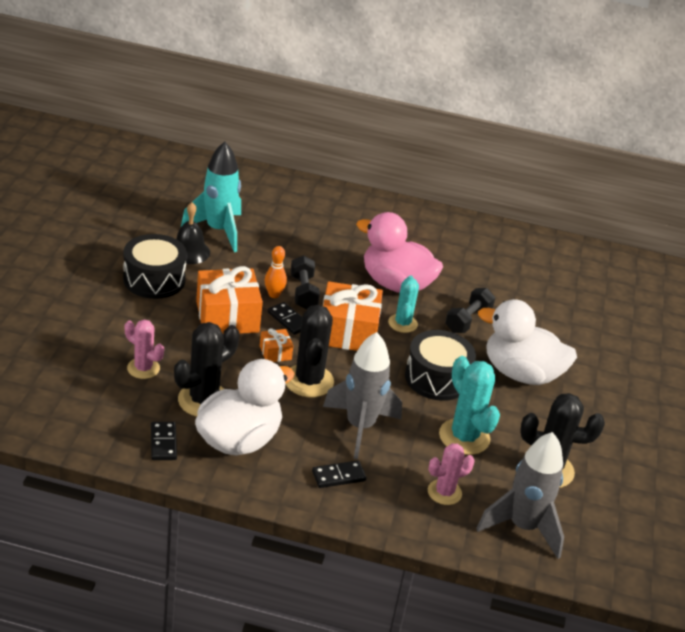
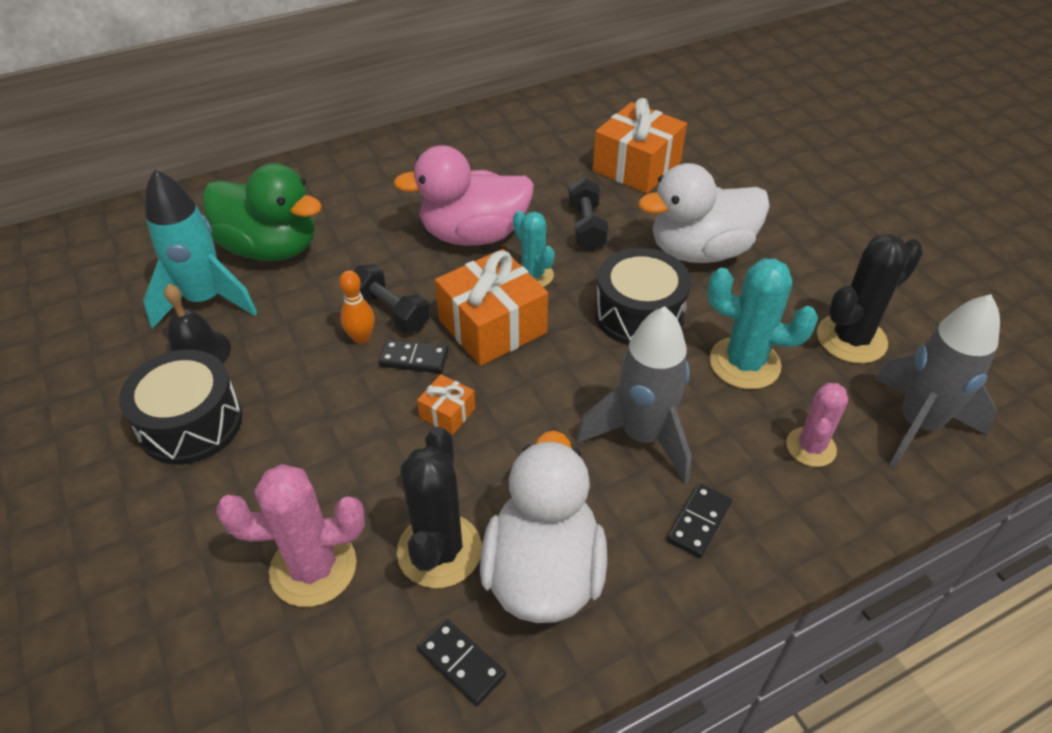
camera: 35 degrees left, 10 degrees up
pink cactus [125,320,164,379] -> pink cactus [216,464,365,607], size x1.56
orange gift [196,266,263,334] -> orange gift moved to [593,98,687,194]
black cactus [286,305,334,397] -> none
none -> green duck [202,163,322,261]

